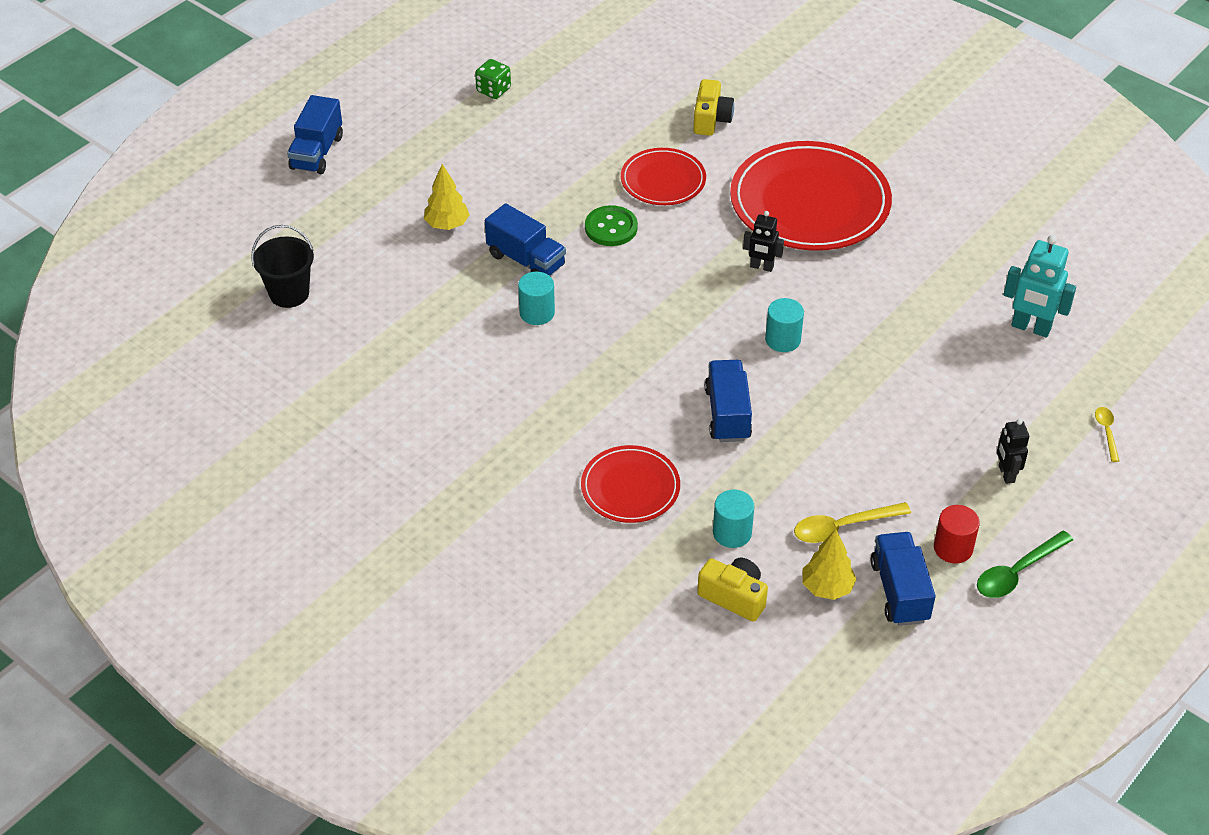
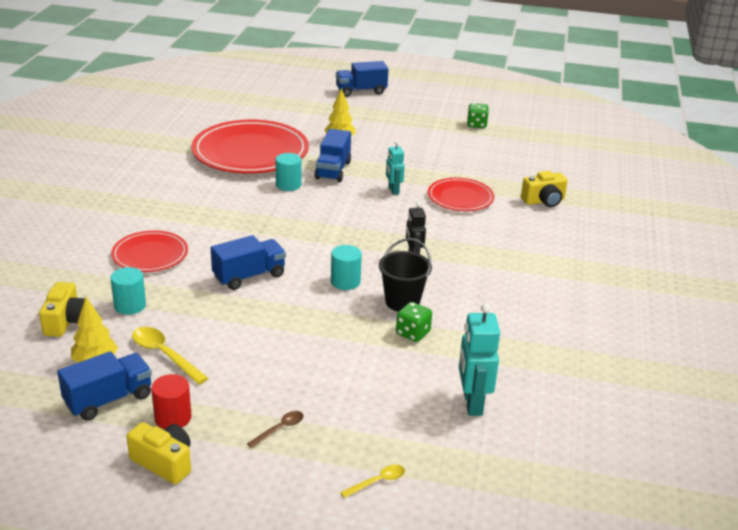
camera: 60 degrees right, 15 degrees down
black bucket [251,225,314,308] -> black bucket moved to [379,238,432,312]
green button [585,205,638,246] -> turquoise robot [386,141,405,195]
red plate [730,141,892,251] -> red plate moved to [191,120,309,173]
green spoon [977,531,1073,598] -> yellow camera [126,422,191,484]
black robot [997,419,1029,484] -> brown spoon [247,411,304,448]
none -> green dice [396,302,432,342]

